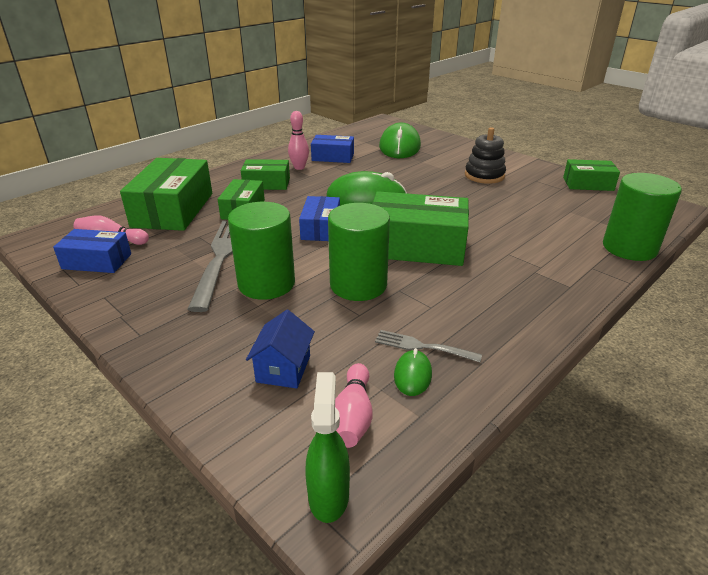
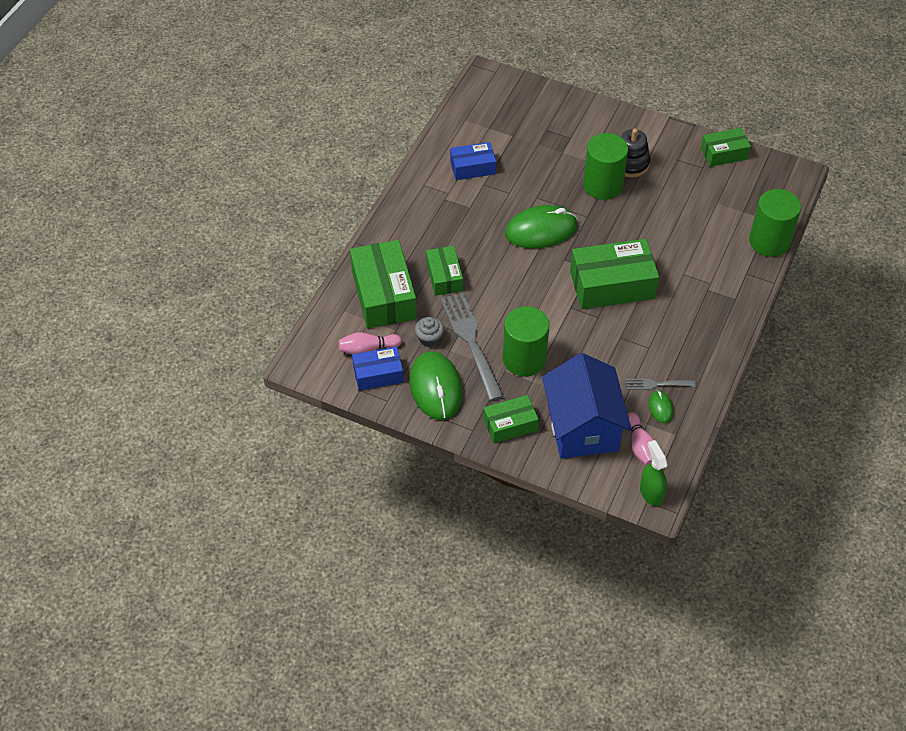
camera: 20 degrees left, 20 degrees up
green box [241,159,290,190] -> green box moved to [483,395,539,443]
blue house [246,310,315,388] -> blue house [542,353,631,459], size x2.16
pink bowling pin [288,111,309,170] -> none
blue box [299,196,340,241] -> none
green cylinder [328,203,390,301] -> green cylinder moved to [583,133,628,200]
green mouse [379,123,421,158] -> green mouse moved to [410,351,462,420]
none -> grey cupcake [415,317,444,347]

